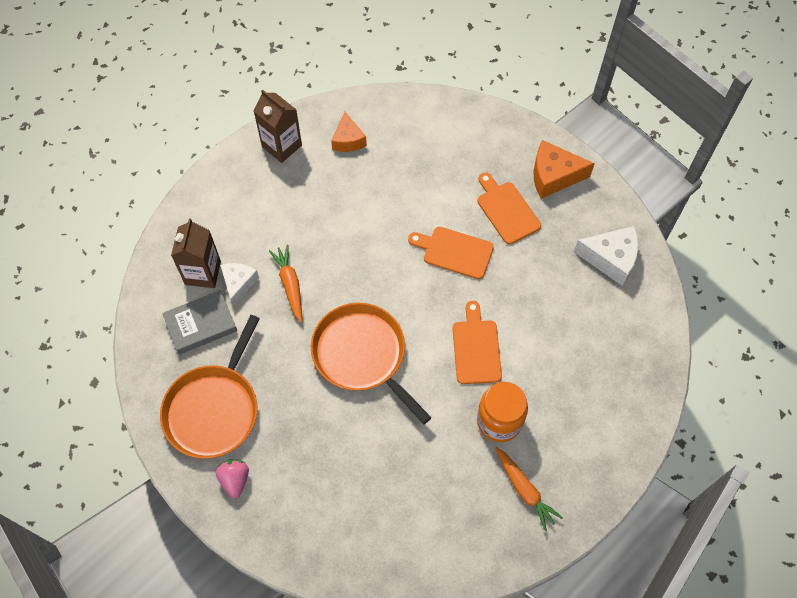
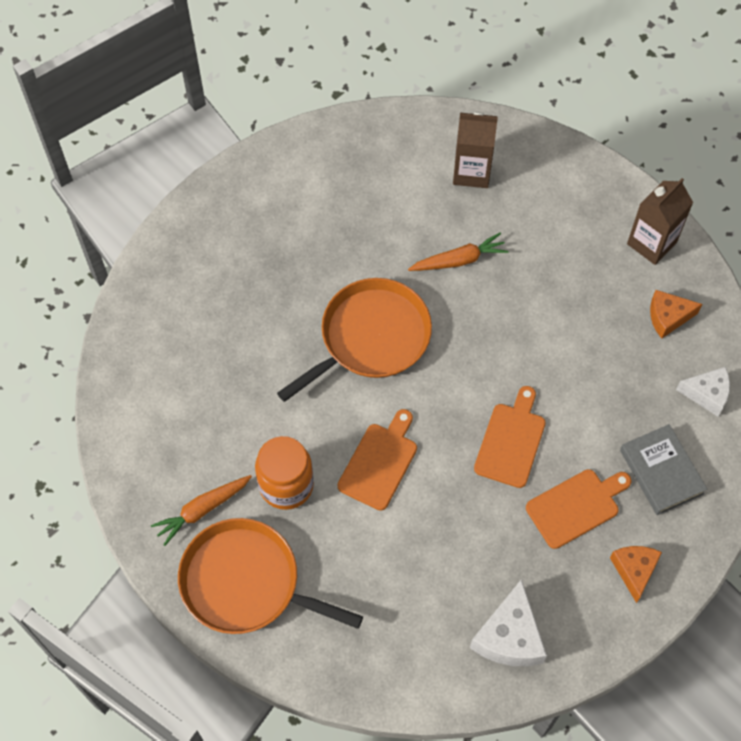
camera: 90 degrees right, 0 degrees up
orange pan [160,315,260,459] -> orange pan moved to [178,518,363,634]
grey book [162,290,237,355] -> grey book moved to [620,424,707,515]
pink strawberry [216,459,249,499] -> none
white cheese [220,263,259,307] -> white cheese moved to [676,367,730,417]
orange cutting board [453,301,502,384] -> orange cutting board turned 60 degrees counterclockwise [337,409,417,511]
orange cheese [533,140,595,199] -> orange cheese [610,546,662,603], size x0.67

